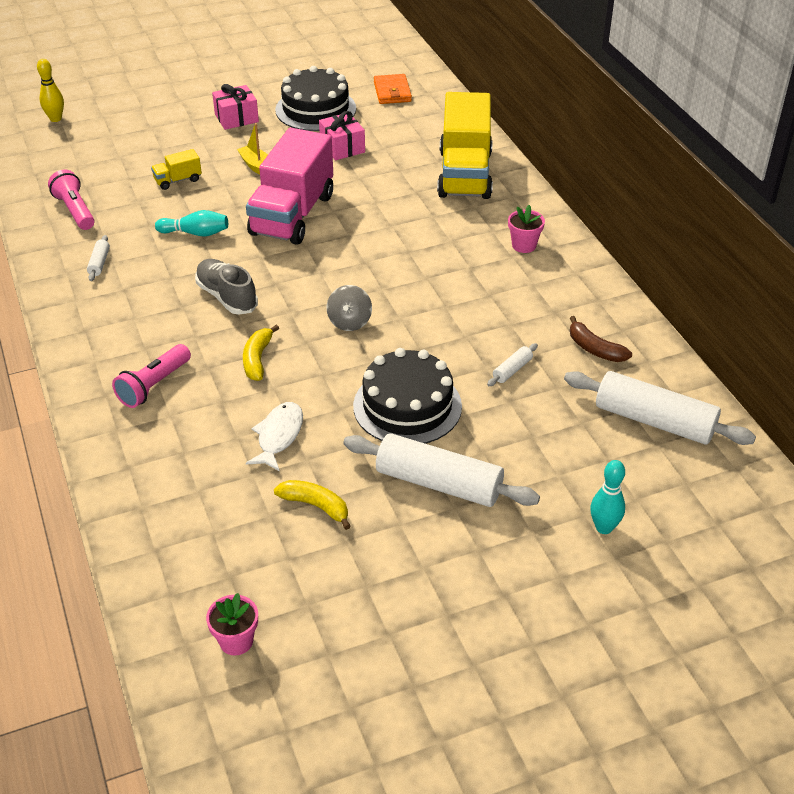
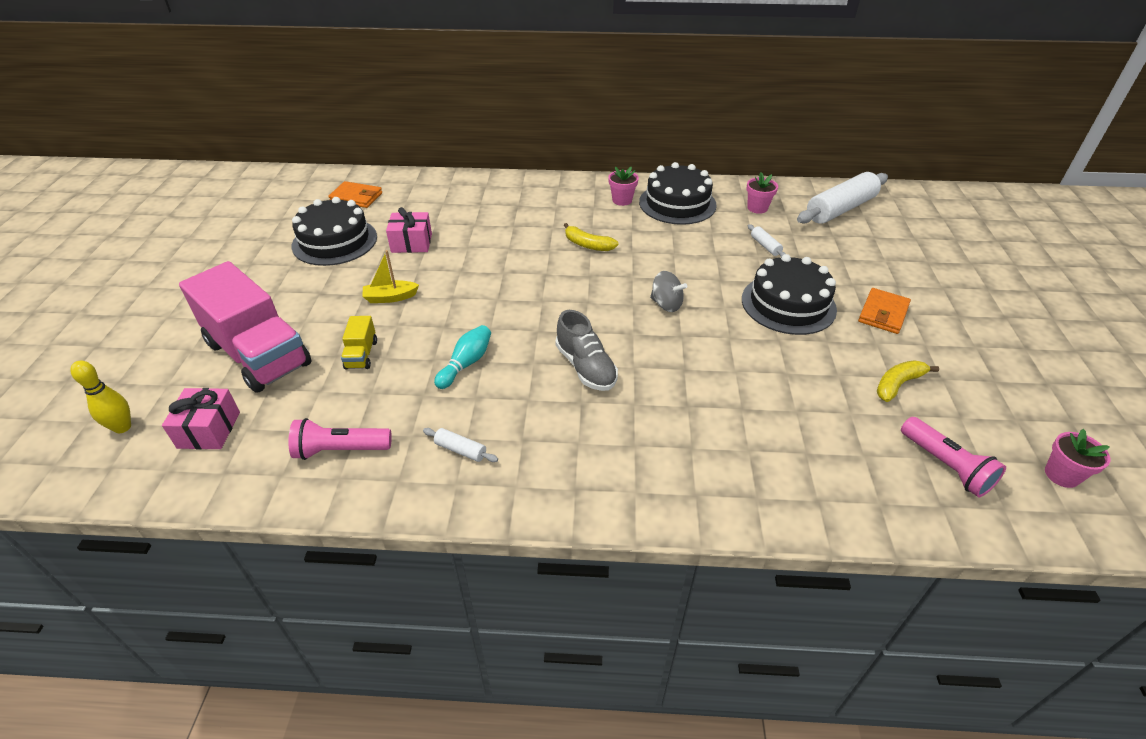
camera: 65 degrees left, 0 degrees up
pink flashlight [112,344,191,408] -> pink flashlight moved to [901,417,1006,497]
grey shoe [195,259,258,315] -> grey shoe turned 105 degrees counterclockwise [555,310,618,391]
pink gift [212,84,259,130] -> pink gift moved to [162,388,240,449]
yellow banana [243,325,279,381] -> yellow banana moved to [564,223,619,251]
pink truck [246,128,333,245] -> pink truck moved to [179,261,311,393]
white fish [246,402,303,471] -> none
white rolling pin [343,433,540,507] -> orange wallet [858,288,911,334]
yellow truck [437,92,493,199] -> none
brown banana [570,316,632,362] -> pink flower pot [746,172,778,214]
turquoise bowling pin [590,460,625,534] -> none
none -> black cake [639,162,717,225]

